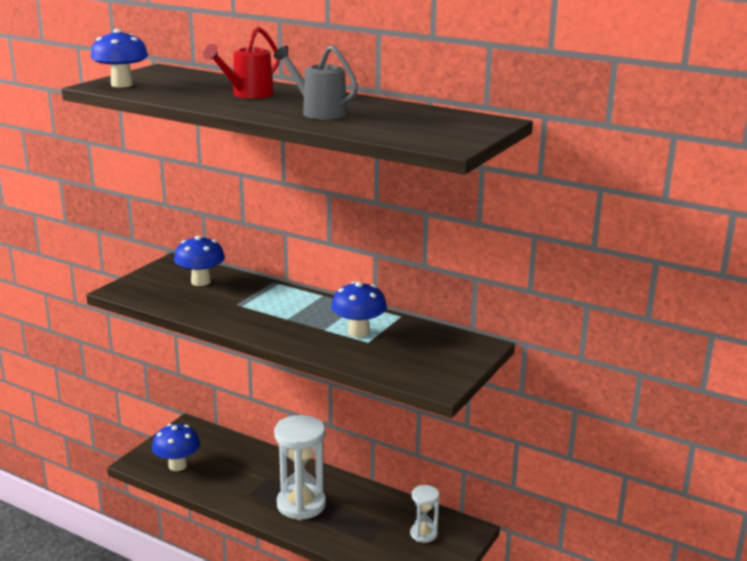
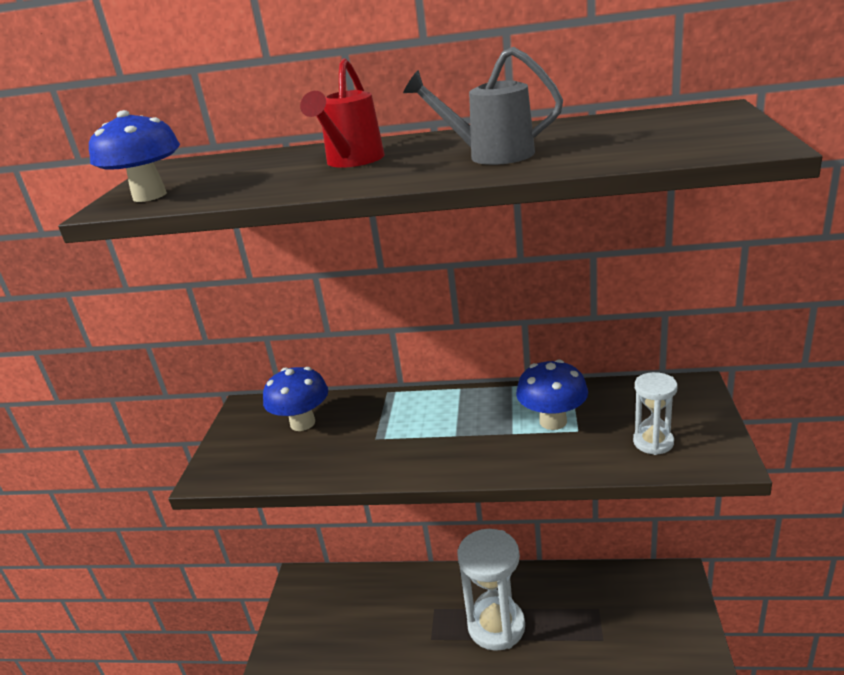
camera: 20 degrees left, 5 degrees up
blue mushroom [152,424,200,471] -> none
white hourglass [410,485,439,543] -> white hourglass moved to [633,372,677,455]

